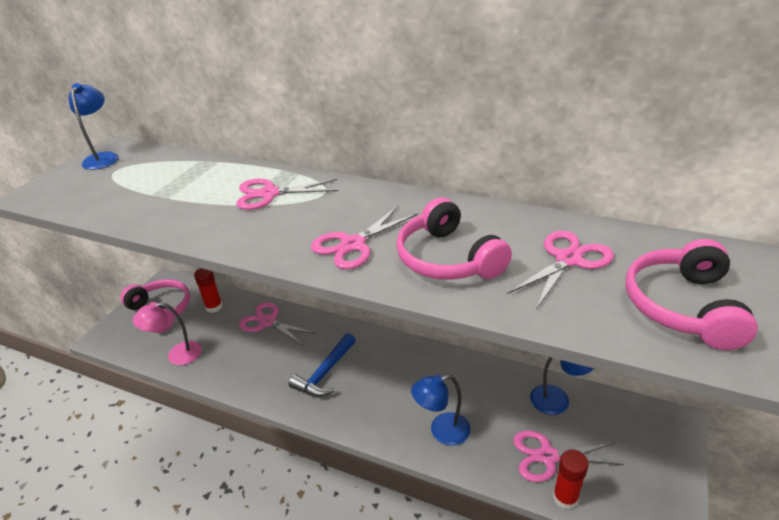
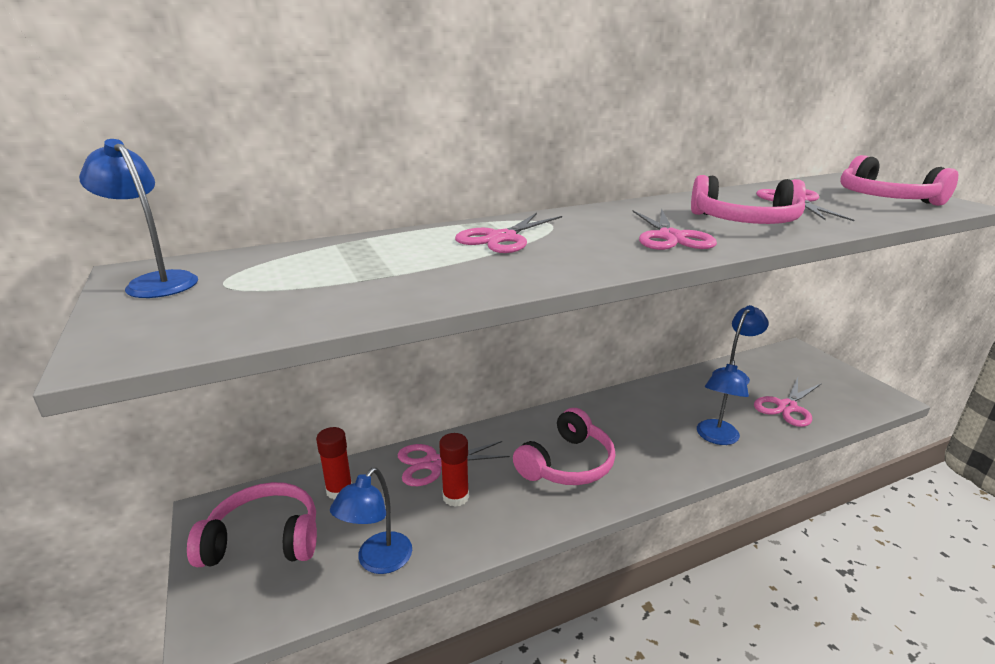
camera: 50 degrees left, 10 degrees down
pink lamp [133,302,202,365] -> blue lamp [330,468,412,574]
blue hammer [289,333,356,397] -> pink headphones [513,408,615,485]
red glue stick [553,449,589,510] -> red glue stick moved to [439,433,469,507]

